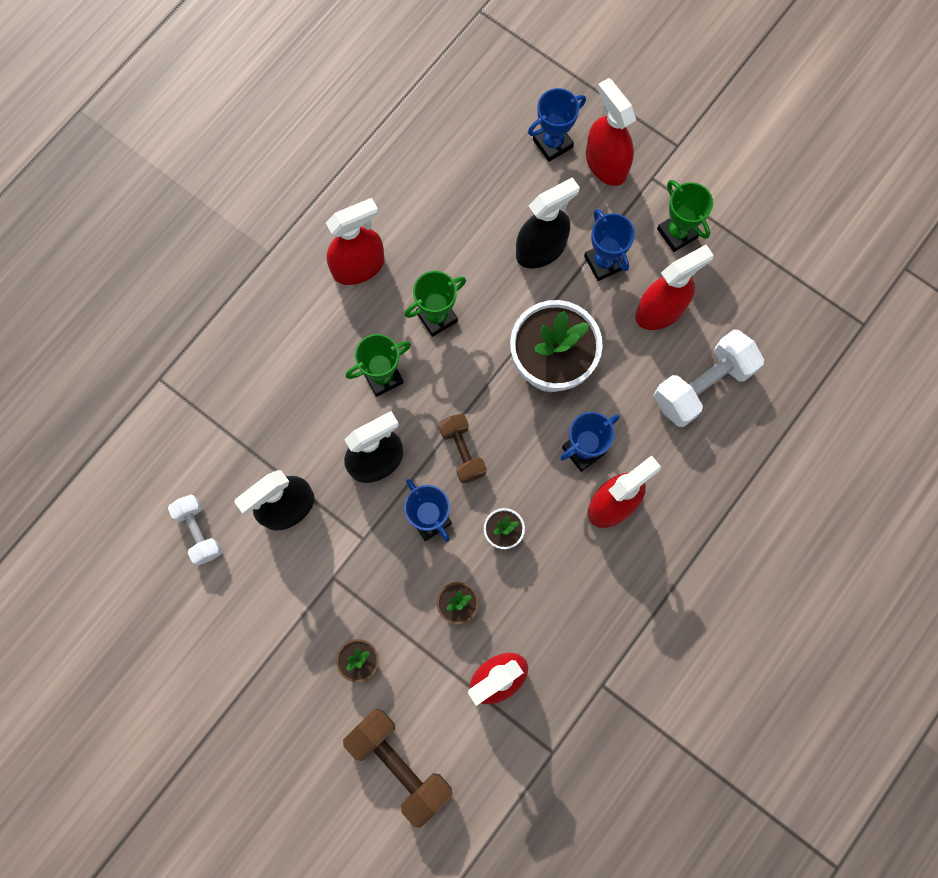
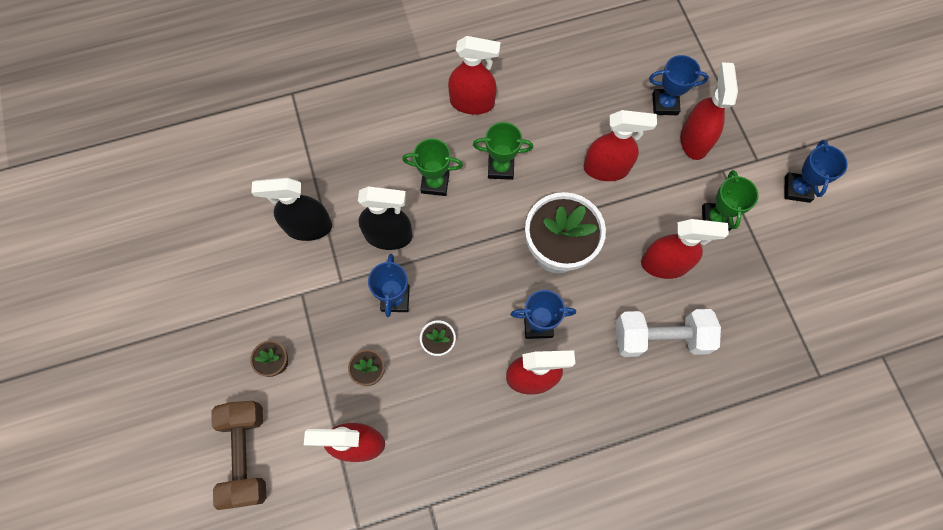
camera: 35 degrees right, 5 degrees down
white dumbbell [168,494,222,565] -> none
brown dumbbell [439,414,487,484] -> none
black spray bottle [516,177,580,268] -> red spray bottle [583,110,657,181]
blue trophy [584,209,635,281] -> blue trophy moved to [784,140,848,203]

